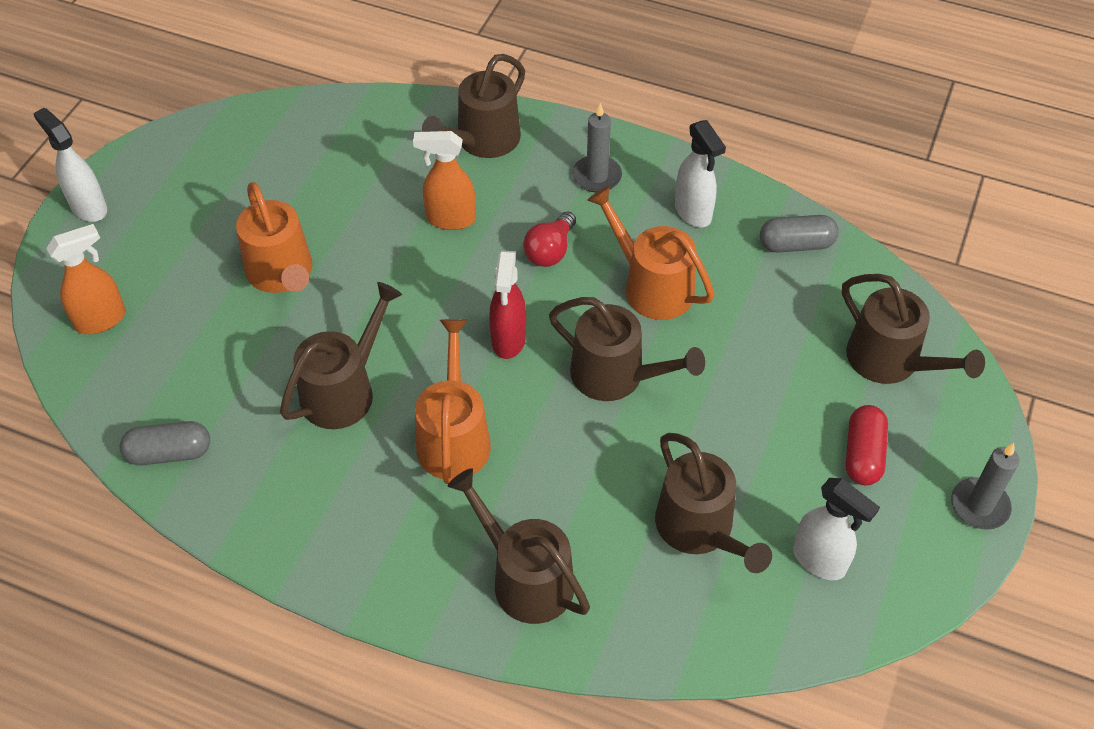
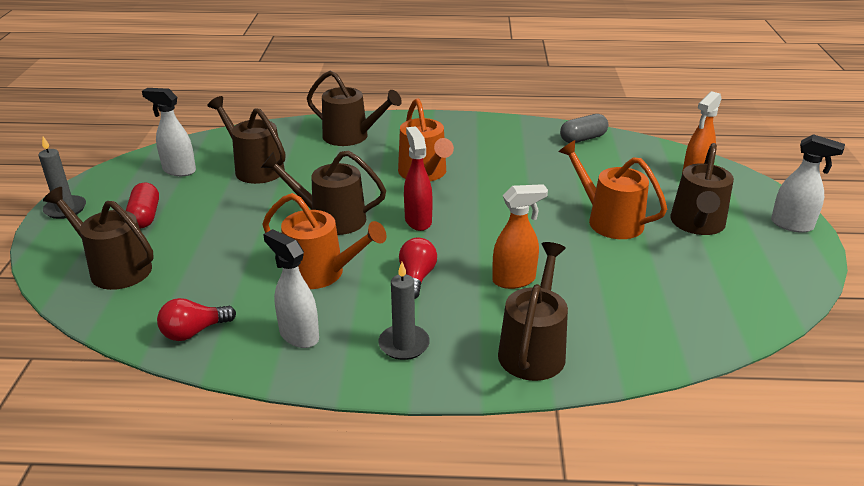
camera: 160 degrees right, 20 degrees down
brown watering can [280,282,402,429] -> brown watering can moved to [670,143,734,235]
grey capsule [760,215,839,253] -> red light bulb [157,298,236,341]

